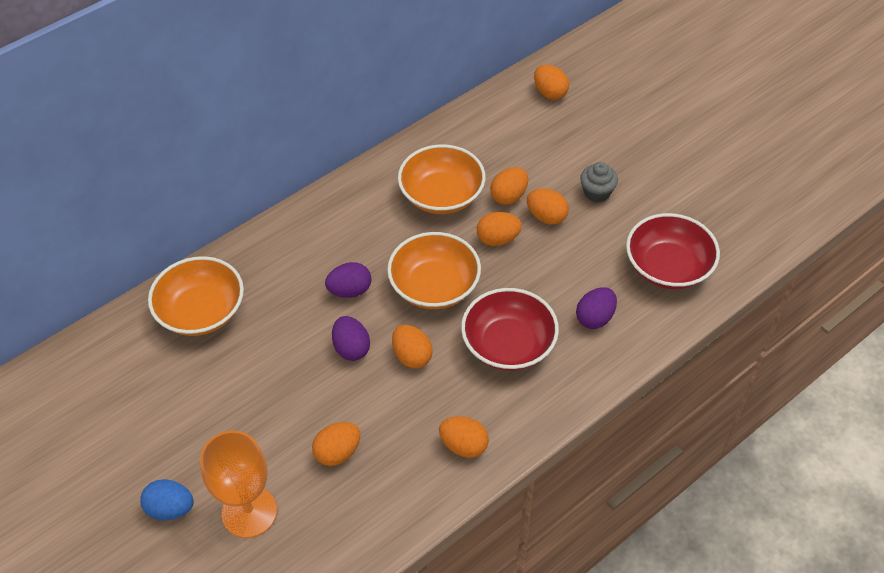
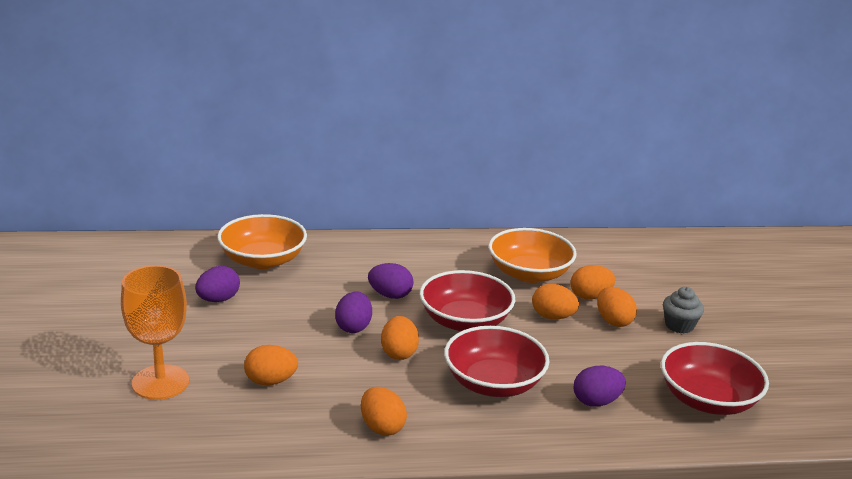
camera: 30 degrees right, 25 degrees down
blue egg [141,479,194,521] -> none
orange bowl [387,232,481,309] -> red bowl [419,270,515,331]
orange egg [534,65,569,100] -> none
none -> purple egg [195,266,240,302]

